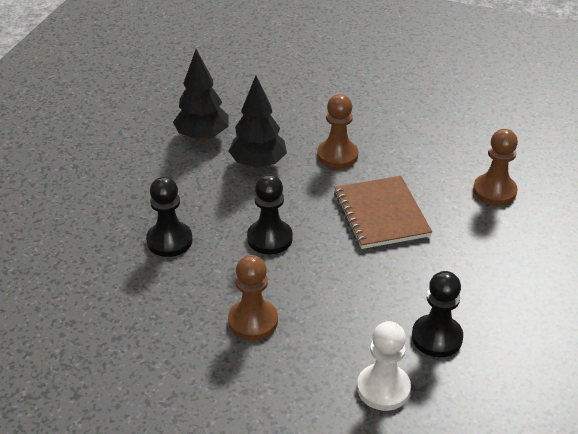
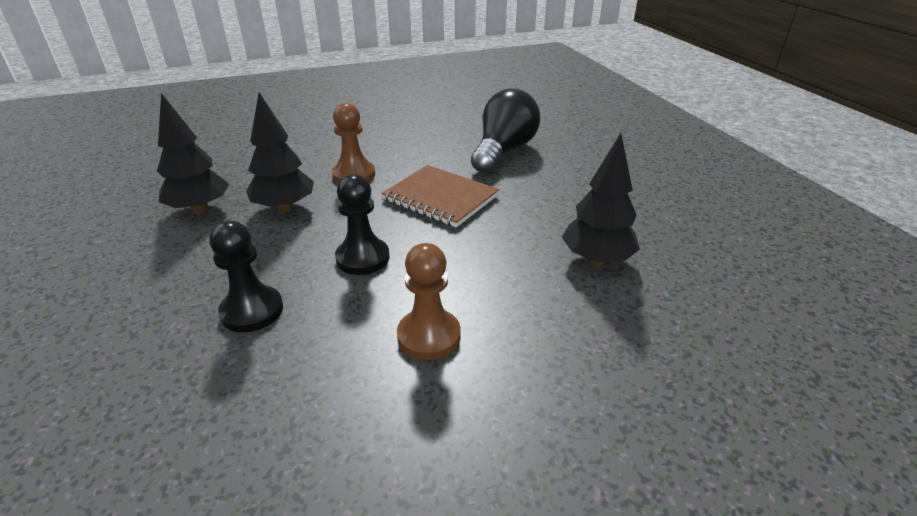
camera: 40 degrees left, 5 degrees down
white pawn [357,321,411,411] -> none
black pawn [412,271,463,357] -> black tree [562,133,640,265]
brown pawn [473,129,518,206] -> black light bulb [471,88,540,173]

